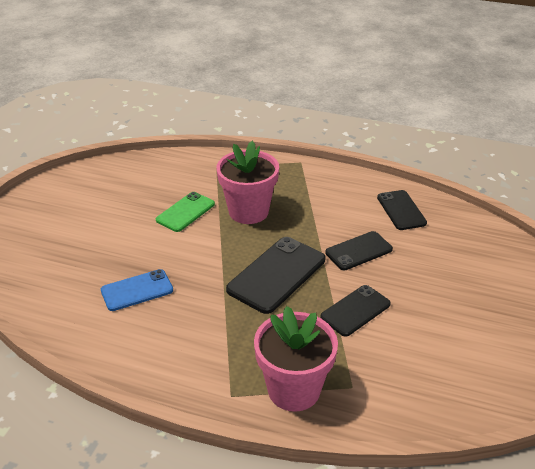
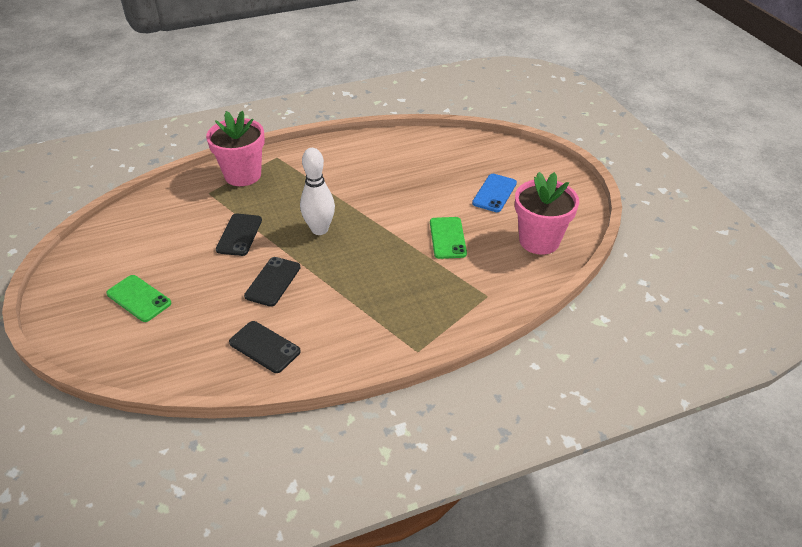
camera: 140 degrees right, 5 degrees up
blue phone [101,269,173,311] -> blue phone moved to [472,174,517,212]
pink flower pot [217,141,279,224] -> pink flower pot moved to [515,172,579,255]
black phone [226,237,325,314] -> white bowling pin [300,148,335,235]
none -> green phone [106,275,171,322]

